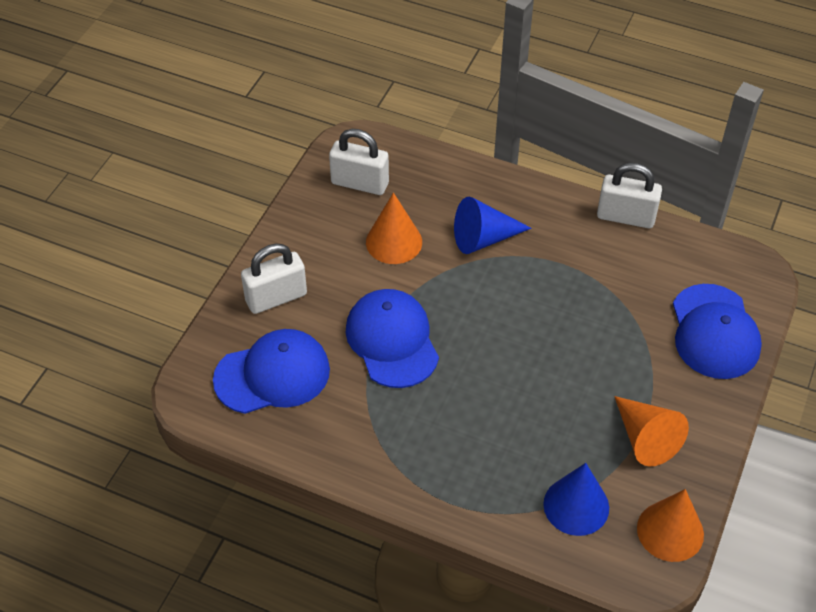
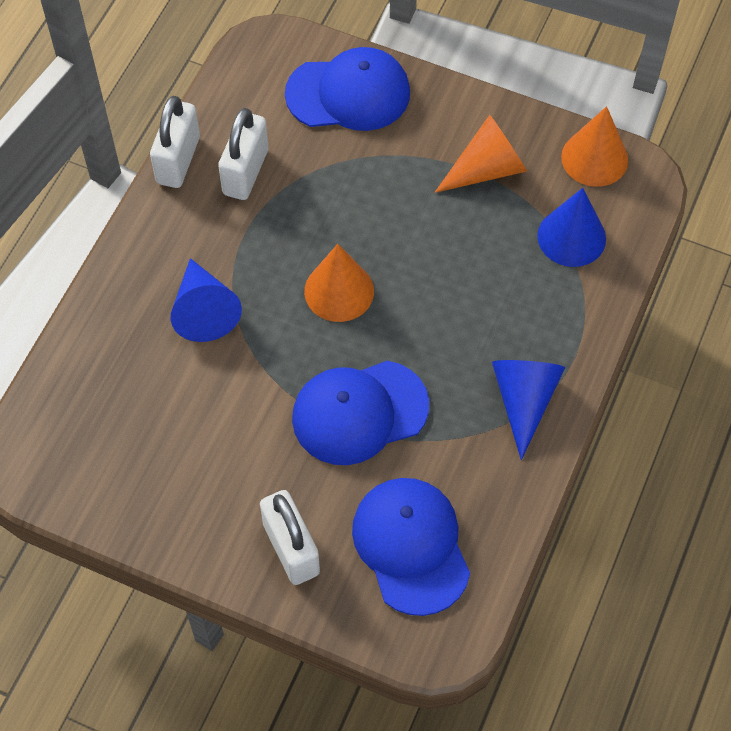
camera: 90 degrees left, 10 degrees up
white padlock [329,129,389,195] -> white padlock moved to [218,108,268,200]
orange cone [366,193,422,264] -> orange cone moved to [304,244,374,322]
none -> blue cone [492,360,565,460]

